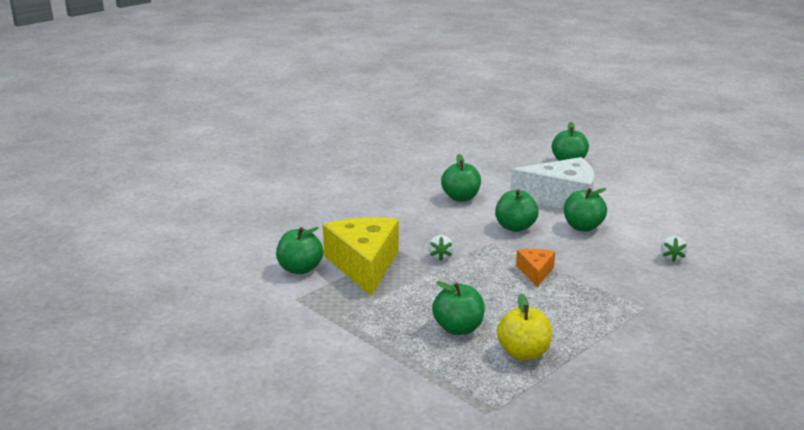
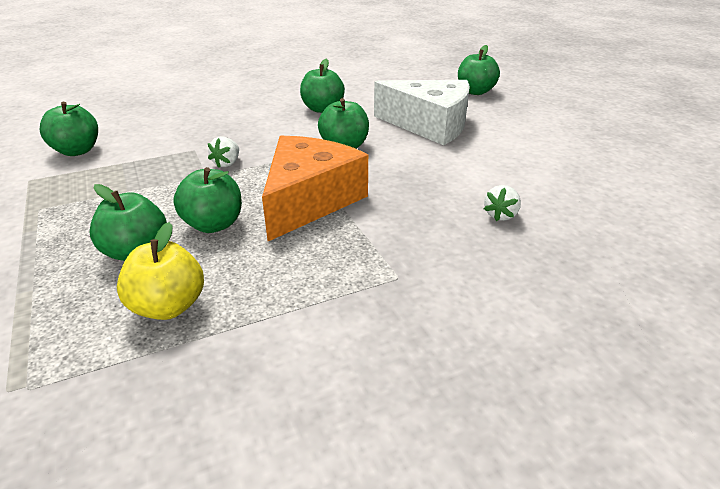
camera: 20 degrees right, 10 degrees up
yellow cheese [323,217,399,296] -> none
orange cheese [516,249,555,287] -> orange cheese [262,136,368,241], size x2.05
green apple [564,188,607,232] -> green apple moved to [173,167,242,233]

